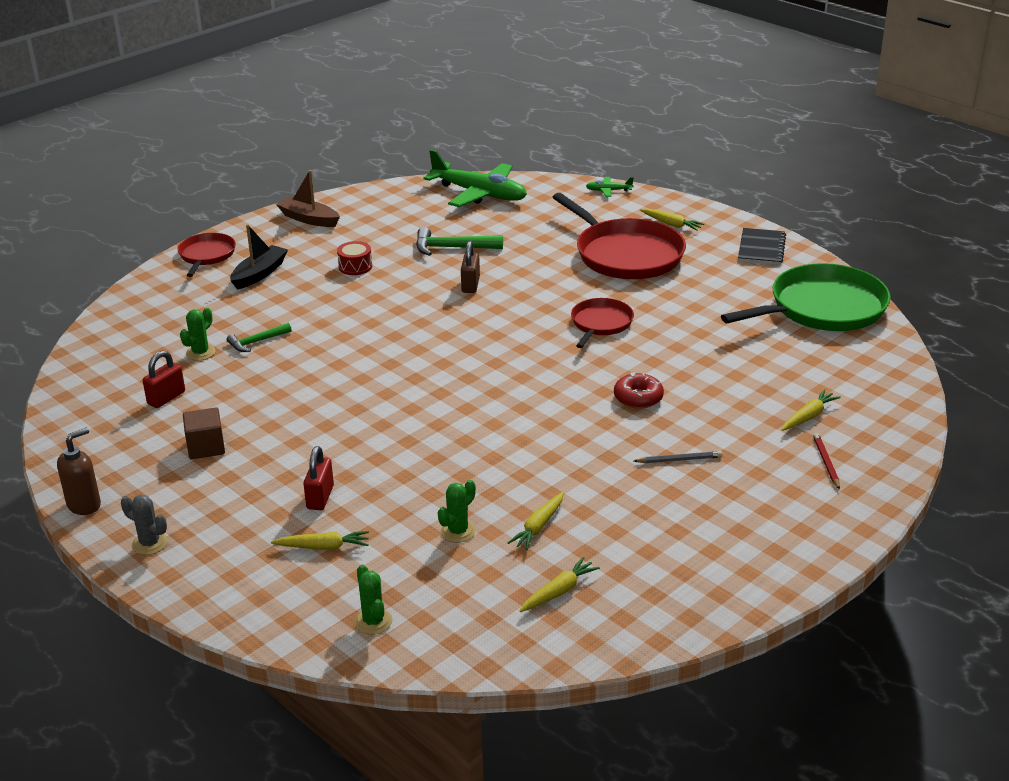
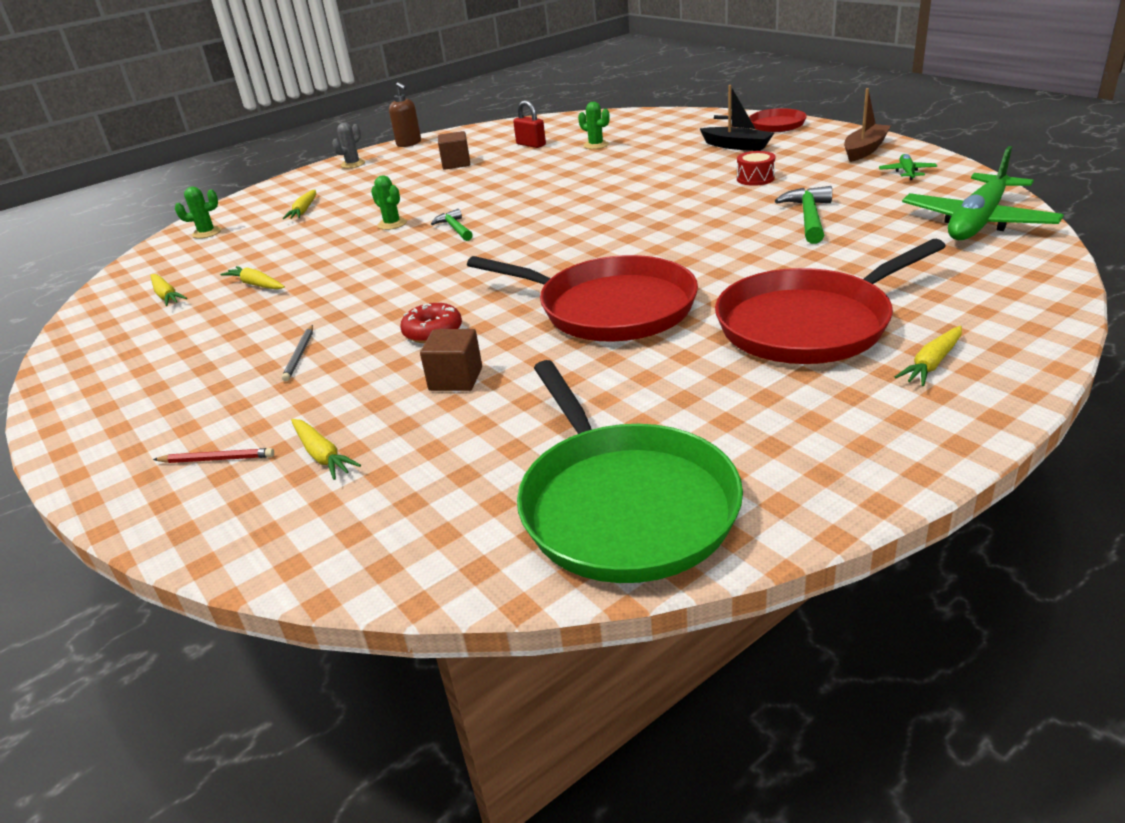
camera: 100 degrees right, 0 degrees up
green hammer [227,323,292,352] -> green hammer moved to [431,209,473,241]
red padlock [303,446,334,510] -> none
green cactus [438,480,476,543] -> green cactus moved to [371,175,407,230]
brown padlock [461,241,480,293] -> none
red pan [571,298,634,348] -> red pan [467,255,698,342], size x1.86
green plane [586,177,634,197] -> green plane moved to [879,154,937,180]
black notebook [738,228,786,265] -> none
none -> brown cube [420,329,482,391]

